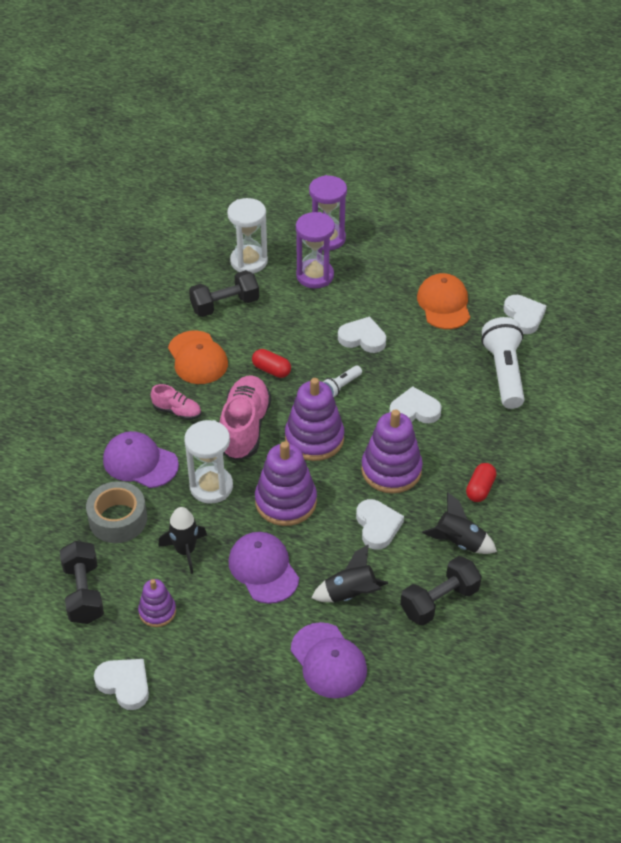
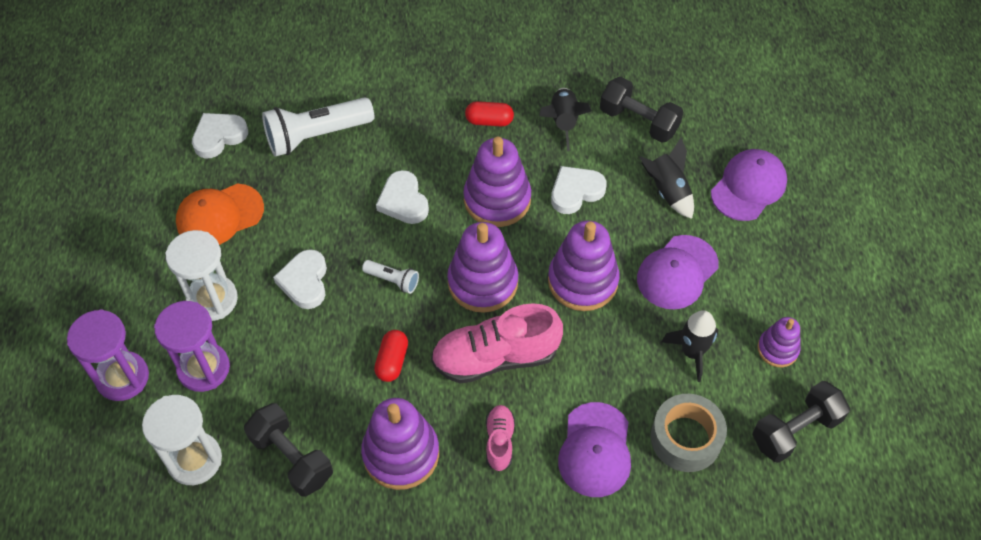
camera: 110 degrees left, 10 degrees up
white heart [94,659,149,710] -> none
orange cap [168,331,228,384] -> purple stacking toy [361,398,439,490]
white hourglass [184,420,233,504] -> white hourglass moved to [165,230,238,321]

